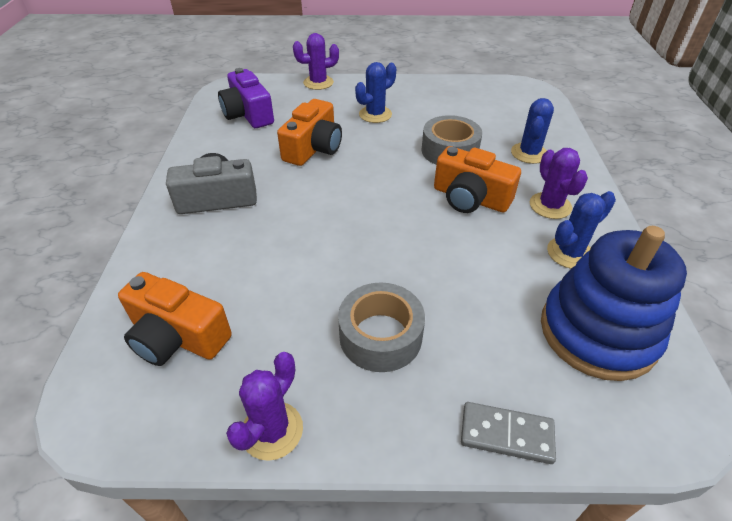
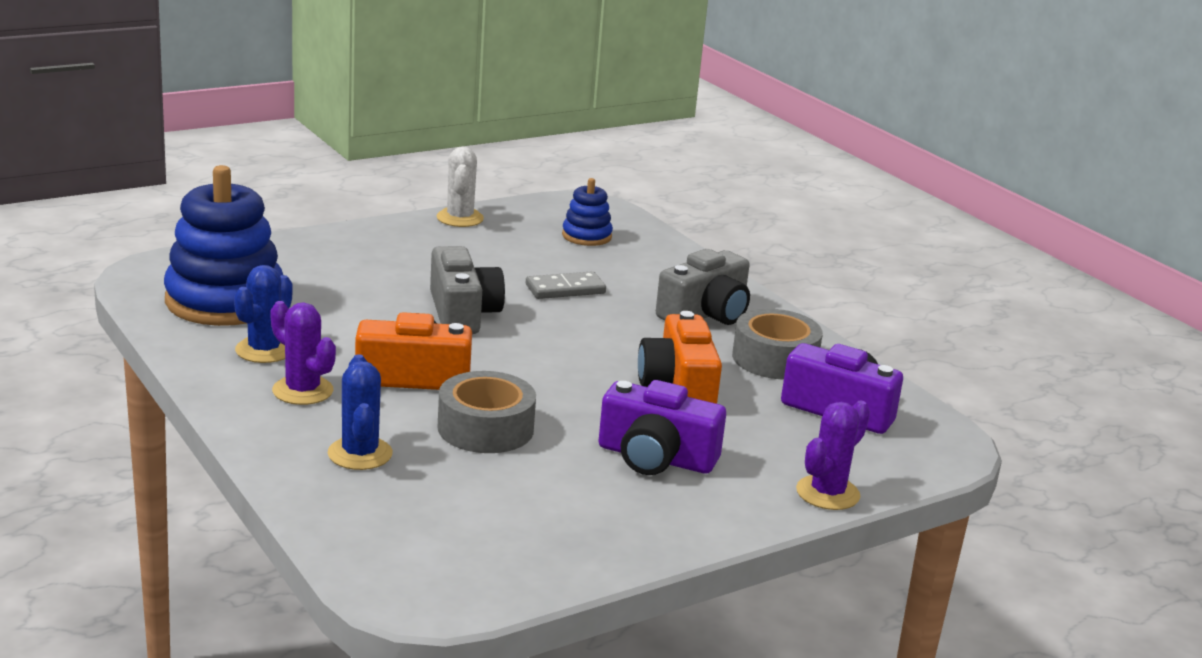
camera: 145 degrees right, 20 degrees down
orange camera [118,272,232,366] -> blue stacking toy [562,178,613,246]
purple cactus [226,352,303,461] -> white cactus [436,146,484,227]
grey tape [338,283,425,372] -> grey tape moved to [732,309,823,379]
blue cactus [355,62,396,123] -> purple camera [599,380,726,475]
grey domino [461,402,556,464] -> grey domino moved to [526,271,606,299]
none -> grey camera [430,246,505,334]

